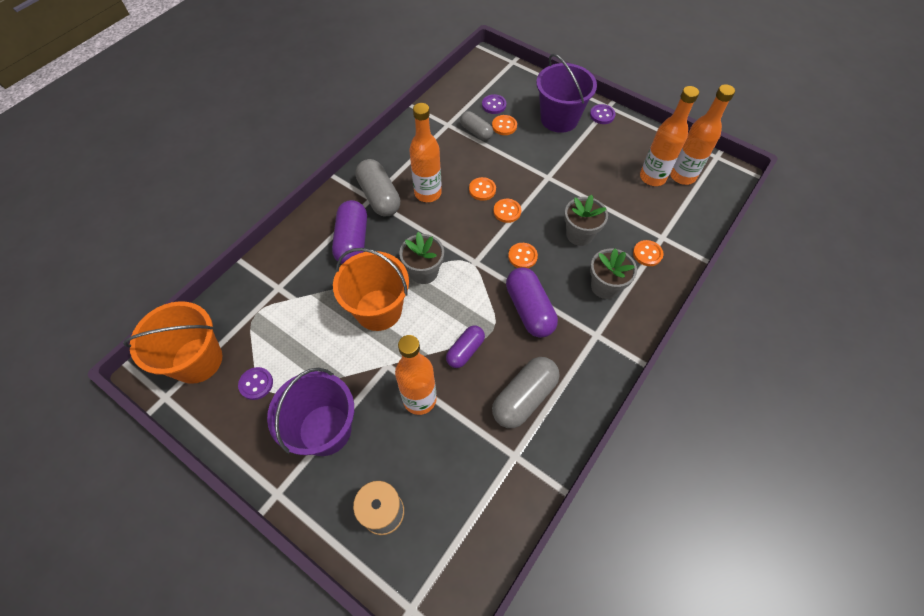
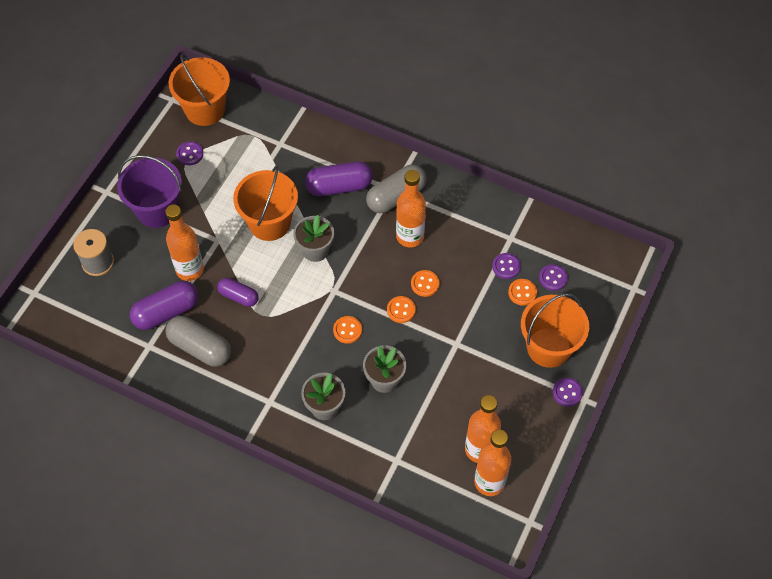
camera: 80 degrees right, 0 degrees up
grey capsule [460,111,493,140] -> purple button [492,253,521,279]
purple capsule [506,267,558,338] -> purple capsule moved to [130,281,198,330]
purple bucket [536,54,597,133] -> orange bucket [521,293,589,368]
orange button [633,240,663,266] -> none

